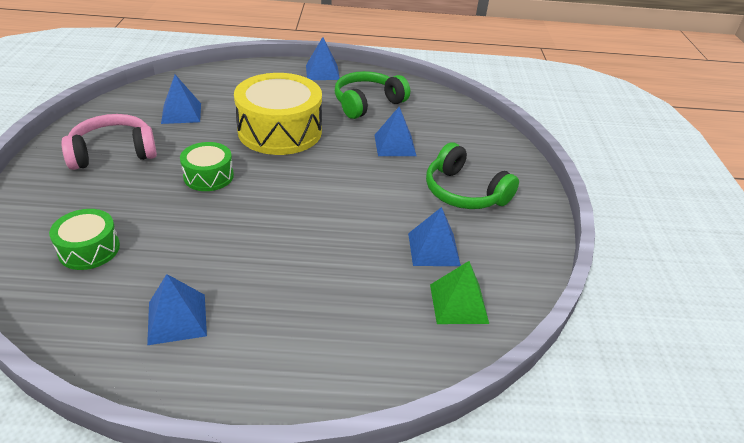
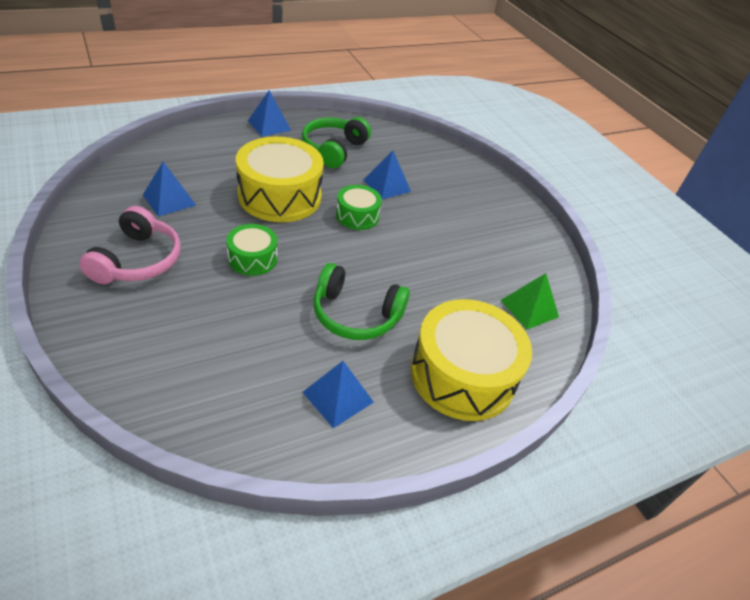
camera: 30 degrees left, 5 degrees up
green drum [49,209,120,270] -> green drum moved to [336,185,382,230]
pink headphones [61,114,157,170] -> pink headphones turned 150 degrees clockwise [79,206,181,284]
blue pyramid [408,207,461,266] -> none
green headphones [426,142,519,209] -> green headphones moved to [314,263,410,340]
none -> yellow drum [411,299,532,421]

